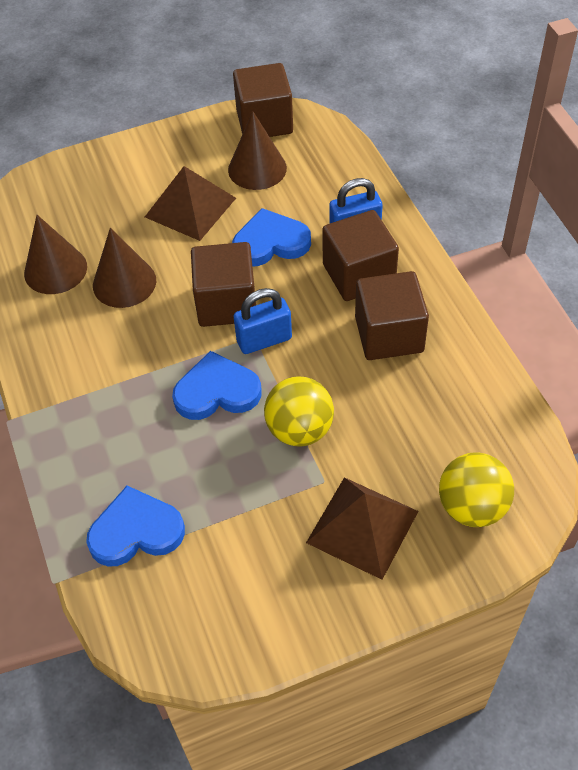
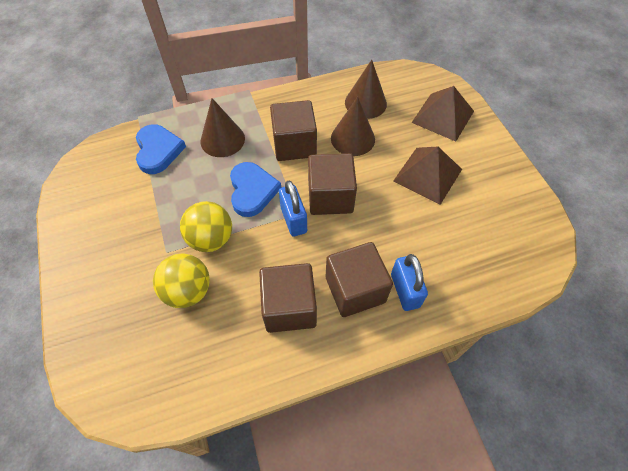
camera: 90 degrees right, 5 degrees up
brown cone [228,111,287,190] -> brown cone moved to [200,98,245,157]
blue heart [232,208,311,266] -> none
brown cube [233,63,293,137] -> brown cube moved to [270,100,317,161]
brown pyramid [306,477,418,580] -> brown pyramid moved to [411,86,474,142]
yellow ball [439,452,514,527] -> yellow ball moved to [153,253,210,308]

